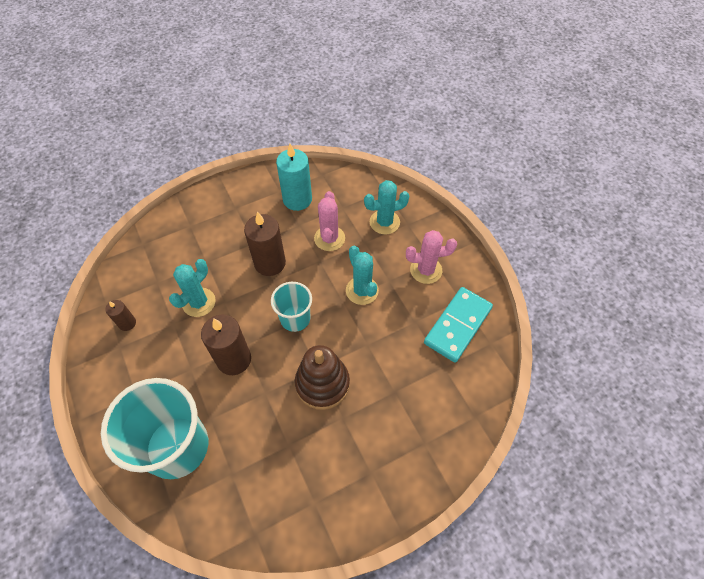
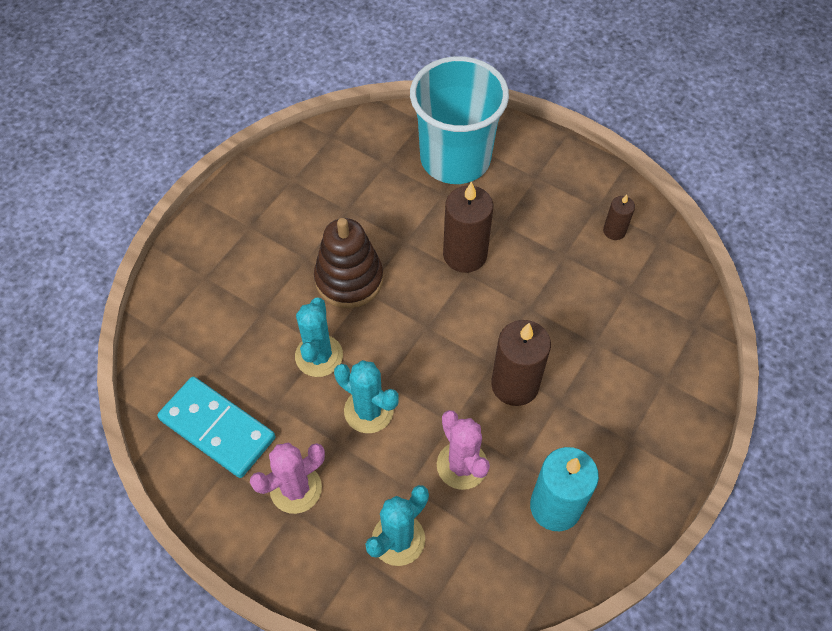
camera: 150 degrees right, 0 degrees up
turquoise cactus [169,259,216,317] -> turquoise cactus moved to [295,298,343,377]
turquoise cup [271,282,312,332] -> none
turquoise domino [424,287,493,363] -> turquoise domino turned 60 degrees counterclockwise [157,376,275,478]

